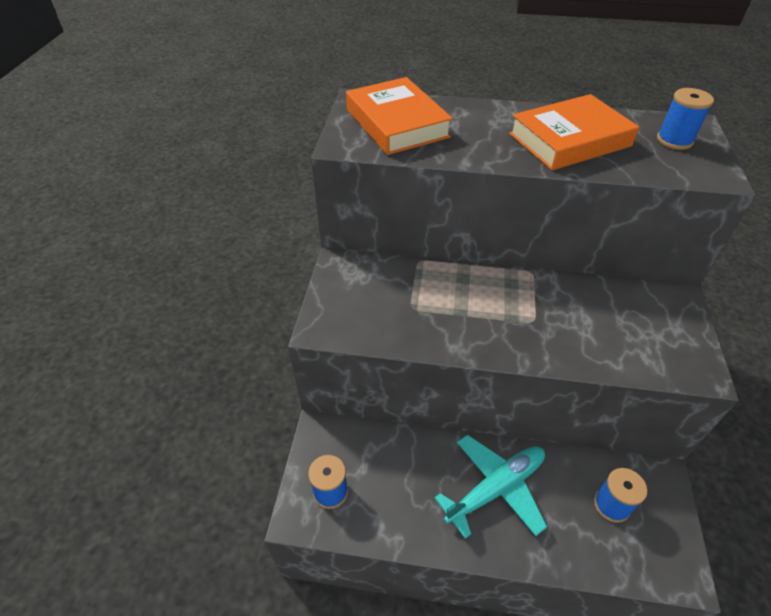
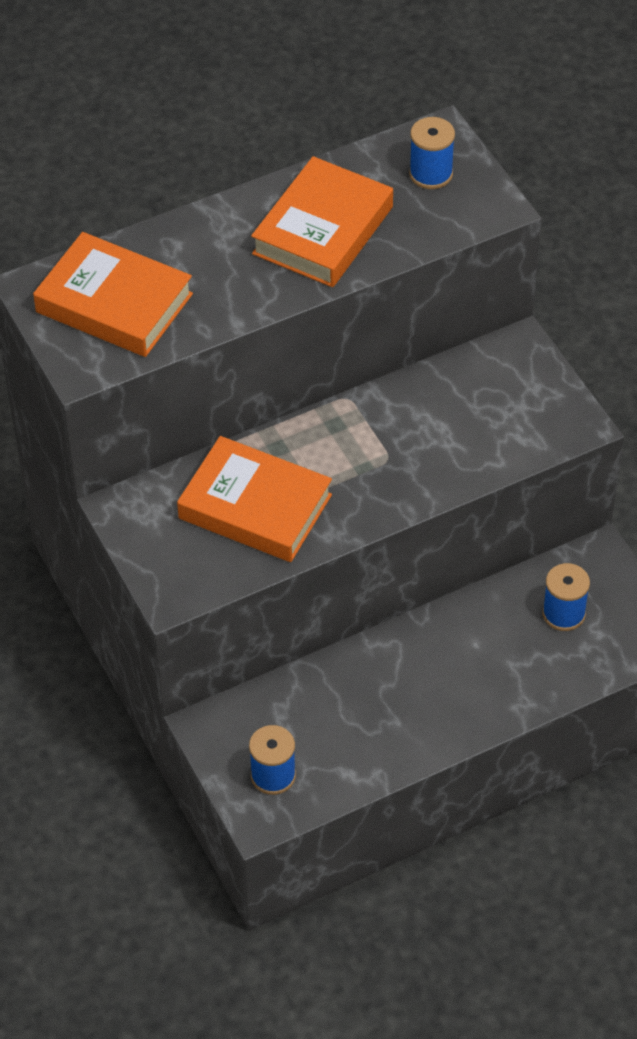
camera: 35 degrees left, 5 degrees up
turquoise plane [434,435,547,539] -> none
none -> orange book [177,436,332,562]

